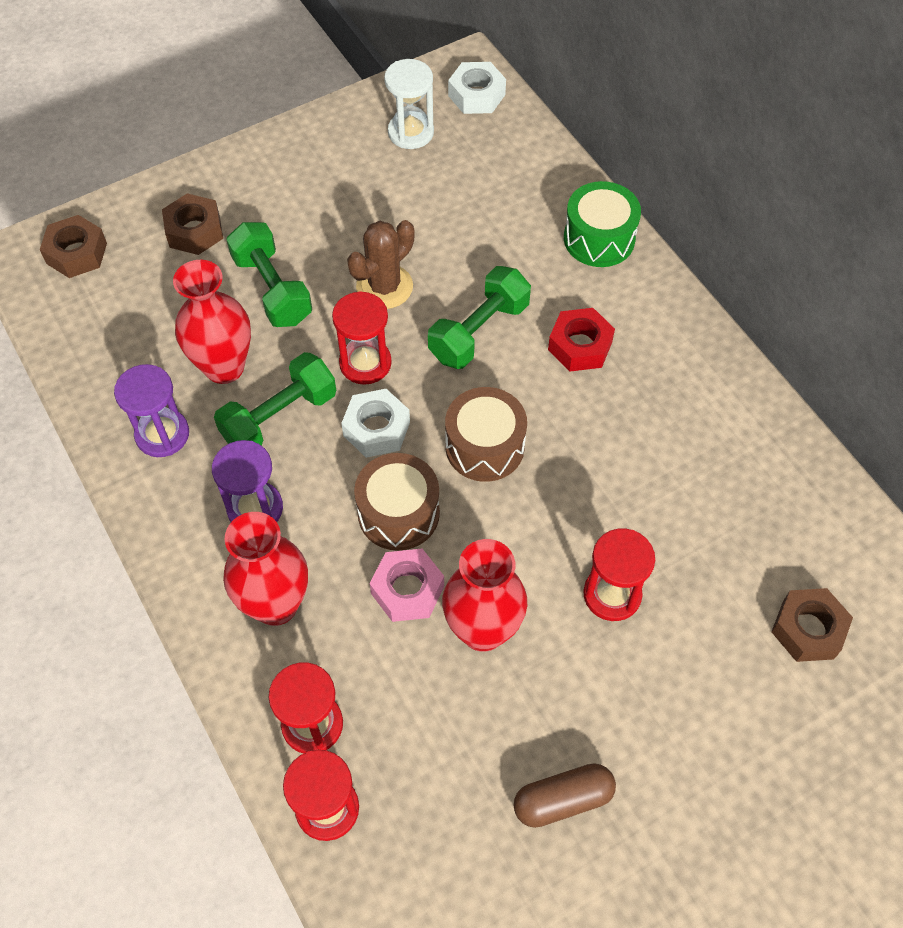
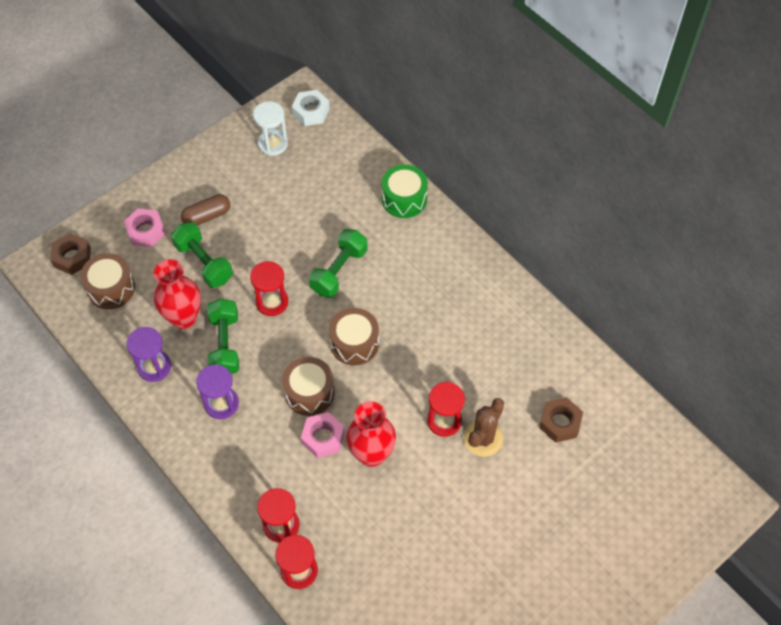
camera: 10 degrees left, 0 degrees up
brown nut [162,193,223,255] -> pink nut [124,208,166,247]
green dumbbell [214,352,336,446] -> green dumbbell turned 45 degrees counterclockwise [207,299,239,374]
red vase [223,512,308,626] -> none
white nut [341,389,410,458] -> none
brown cactus [347,220,415,309] -> brown cactus moved to [463,398,504,457]
brown capsule [514,763,616,828] -> brown capsule moved to [181,194,230,226]
red nut [548,308,615,372] -> none
none -> brown drum [80,253,135,309]

